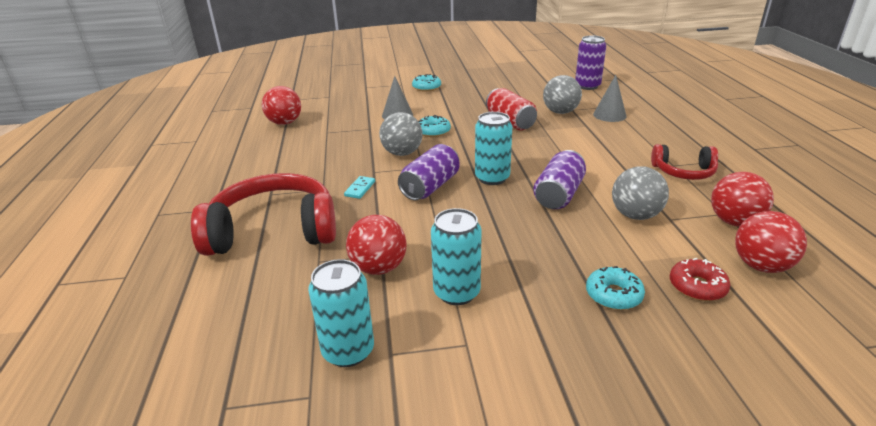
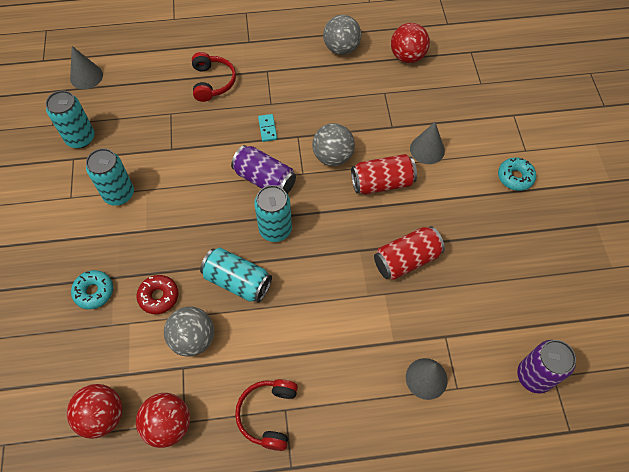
camera: 90 degrees right, 30 degrees up
red headphones [191,173,336,256] -> red headphones [192,52,236,102], size x0.54
turquoise domino [344,176,375,199] -> turquoise domino turned 60 degrees clockwise [258,114,277,142]
red ball [346,215,407,275] -> none
turquoise donut [419,115,451,137] -> red can [351,154,417,195]
purple can [533,150,586,209] -> turquoise can [200,247,272,303]
grey ball [543,75,582,114] -> grey ball moved to [323,15,362,55]
red donut [670,258,730,301] -> red donut moved to [137,275,178,314]
none -> grey cone [70,46,103,89]

